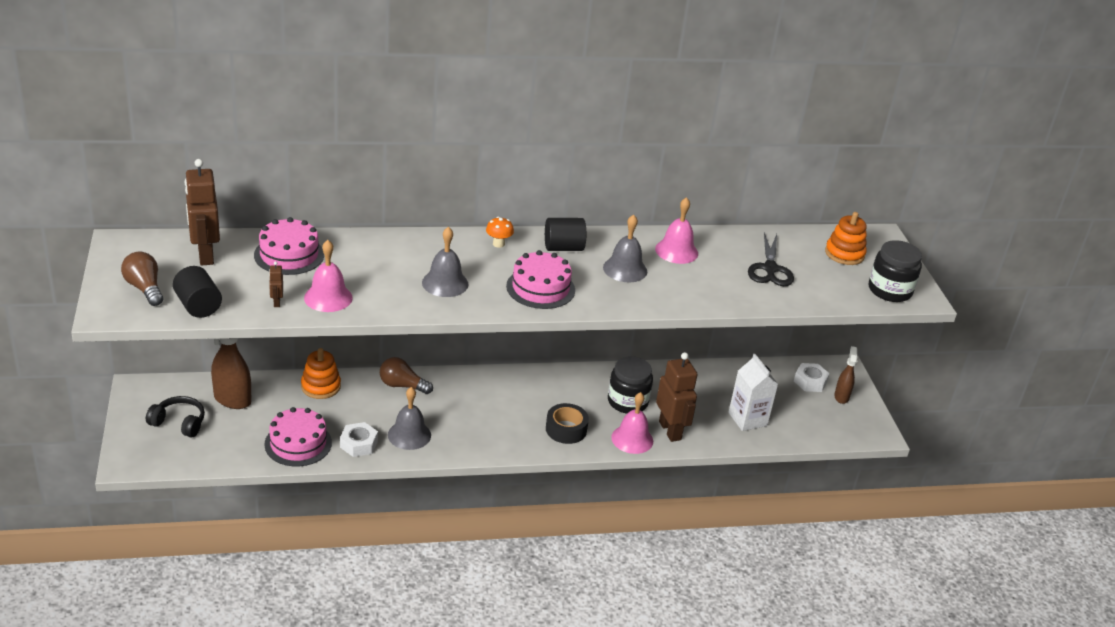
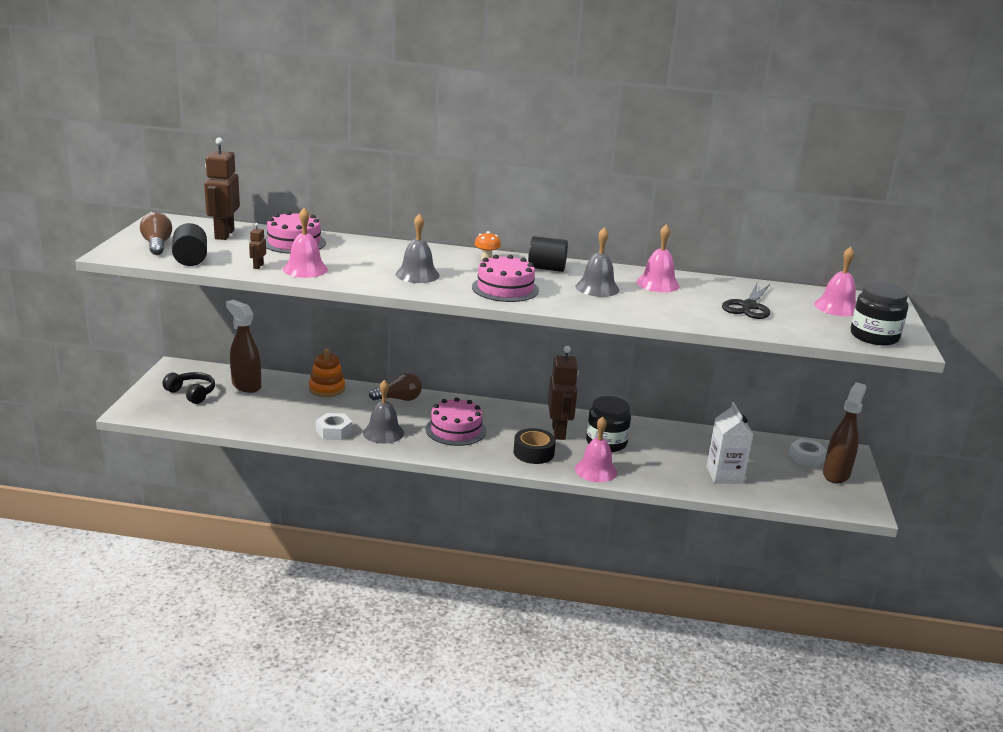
camera: 20 degrees right, 10 degrees down
pink cake [264,407,332,466] -> pink cake moved to [426,397,486,446]
brown light bulb [380,357,433,394] -> brown light bulb turned 135 degrees clockwise [369,373,422,401]
brown robot [656,352,697,442] -> brown robot moved to [548,346,579,440]
orange stacking toy [825,212,867,265] -> pink bell [814,247,856,316]
brown spray bottle [834,346,858,404] -> brown spray bottle [823,382,866,484], size x1.63

